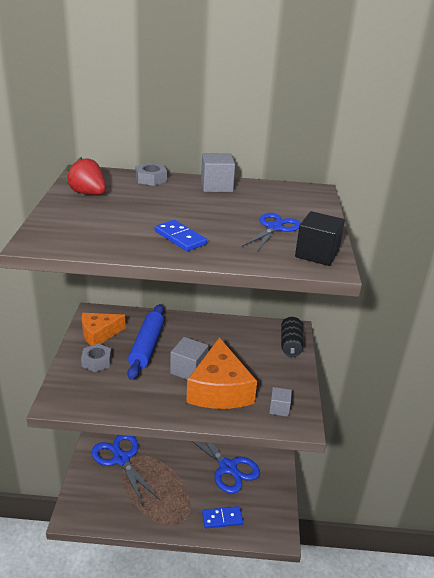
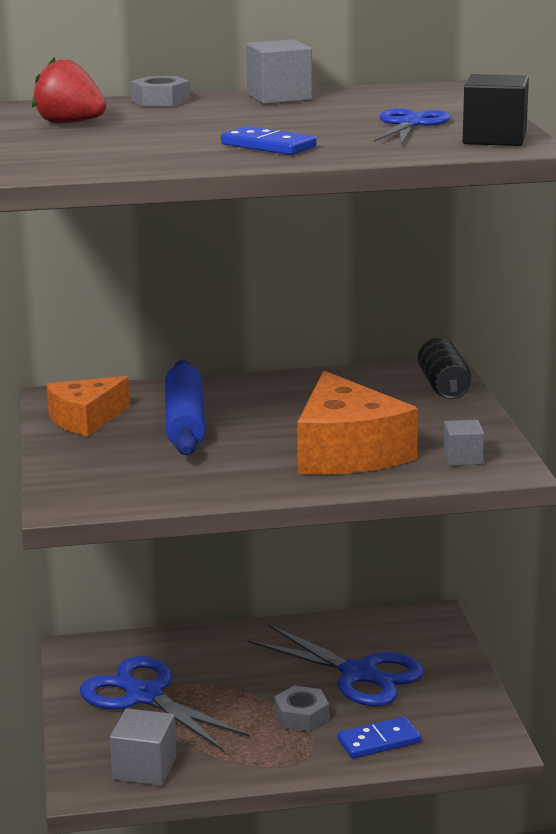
camera: 10 degrees left, 10 degrees down
grey nut [81,344,112,372] -> grey nut moved to [274,686,329,732]
grey cube [170,337,209,380] -> grey cube moved to [110,709,176,786]

